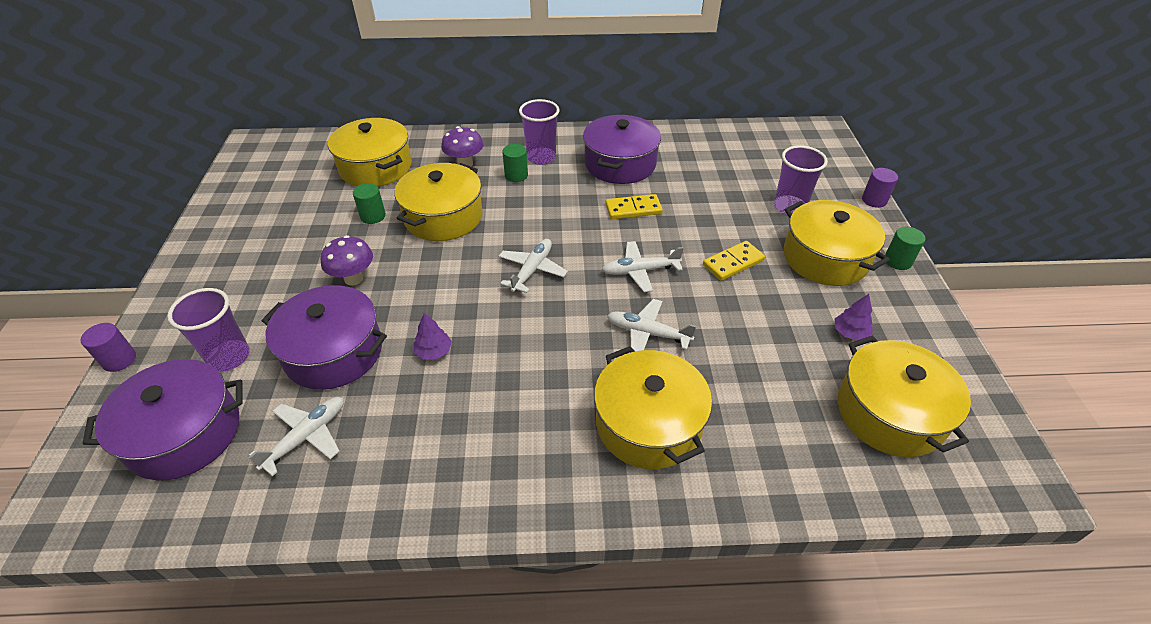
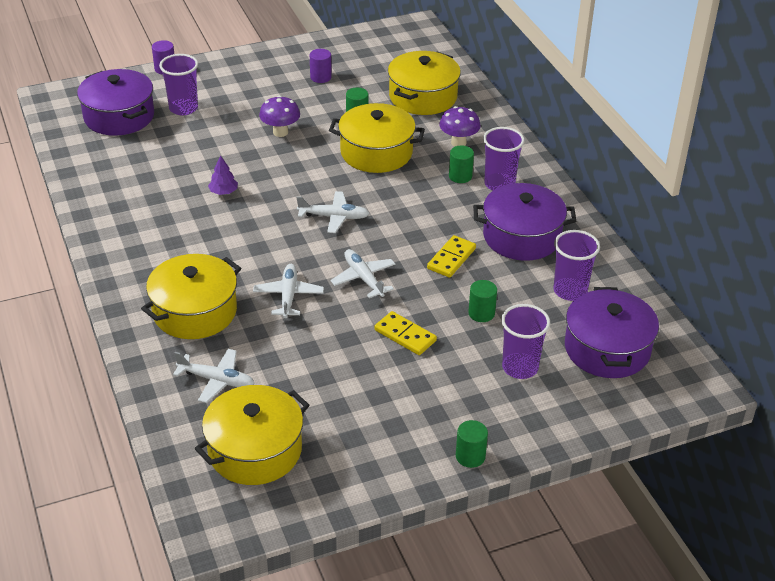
camera: 70 degrees right, 5 degrees down
white plane [249,397,344,477] -> white plane moved to [173,349,255,403]
purple pot [262,285,387,390] -> purple pot moved to [565,287,659,378]
yellow domino [605,194,663,219] -> yellow domino turned 60 degrees clockwise [427,235,476,278]
yellow pot [784,200,890,286] -> none
purple tree [835,294,873,340] -> none
purple cylinder [862,168,898,208] -> purple cylinder moved to [310,49,332,83]
none -> green cylinder [468,280,497,322]
none -> purple cup [554,230,600,301]

